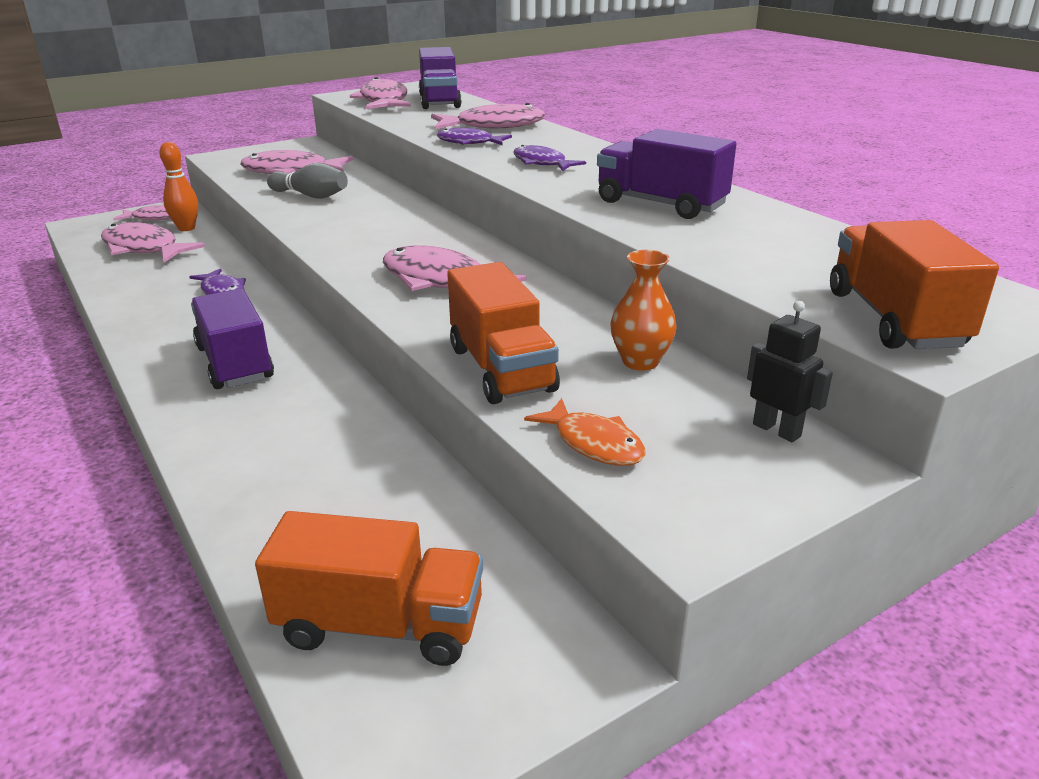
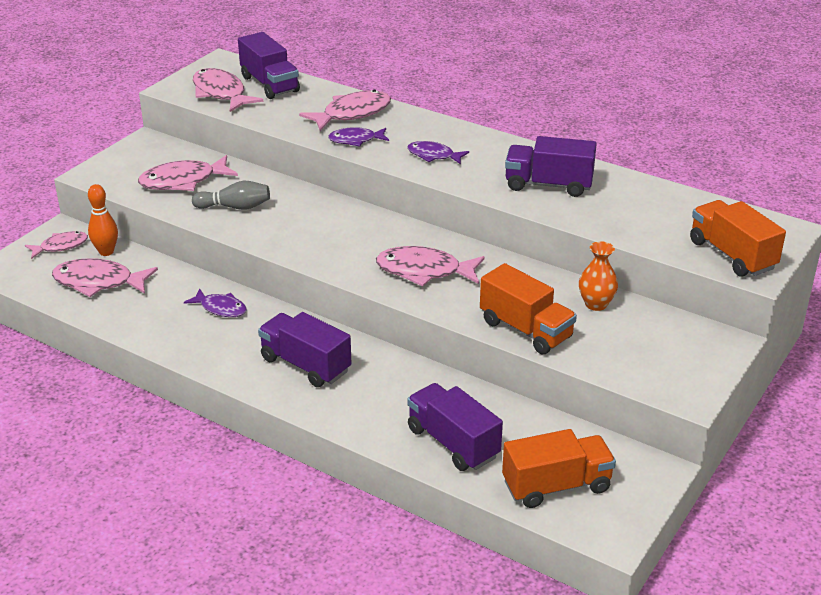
camera: 25 degrees left, 5 degrees up
orange fish [524,398,646,466] -> none
black robot [747,301,833,442] -> none
none -> purple truck [407,383,503,471]

